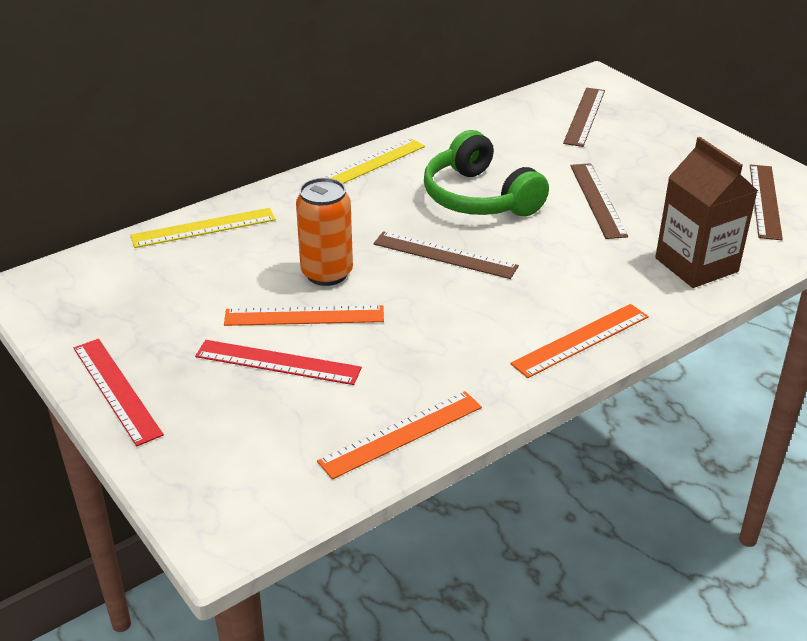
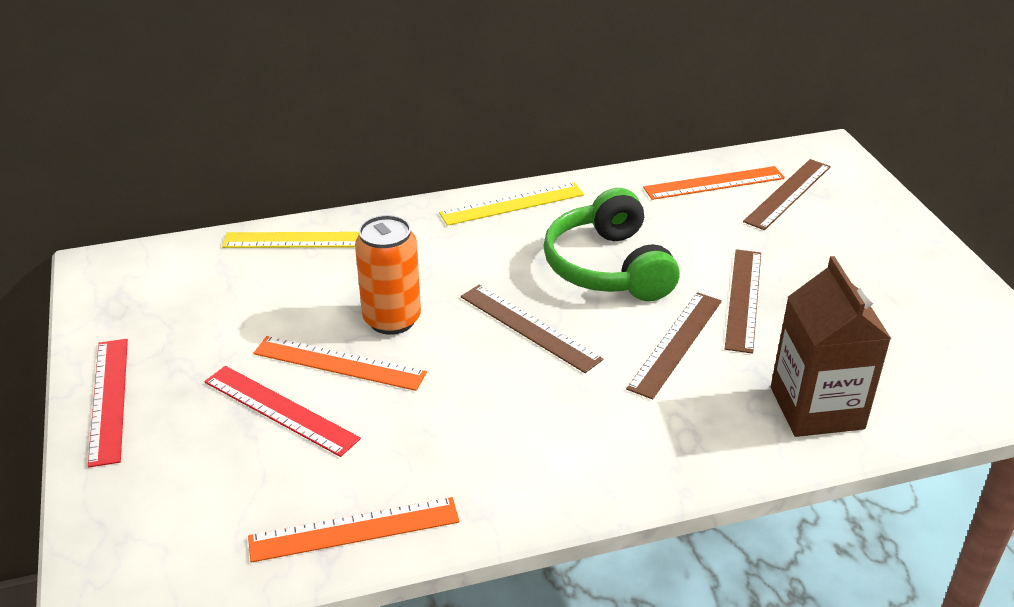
camera: 20 degrees right, 0 degrees up
orange ruler [510,304,649,378] -> orange ruler moved to [643,166,785,200]
brown ruler [750,165,783,240] -> brown ruler moved to [626,292,722,399]

